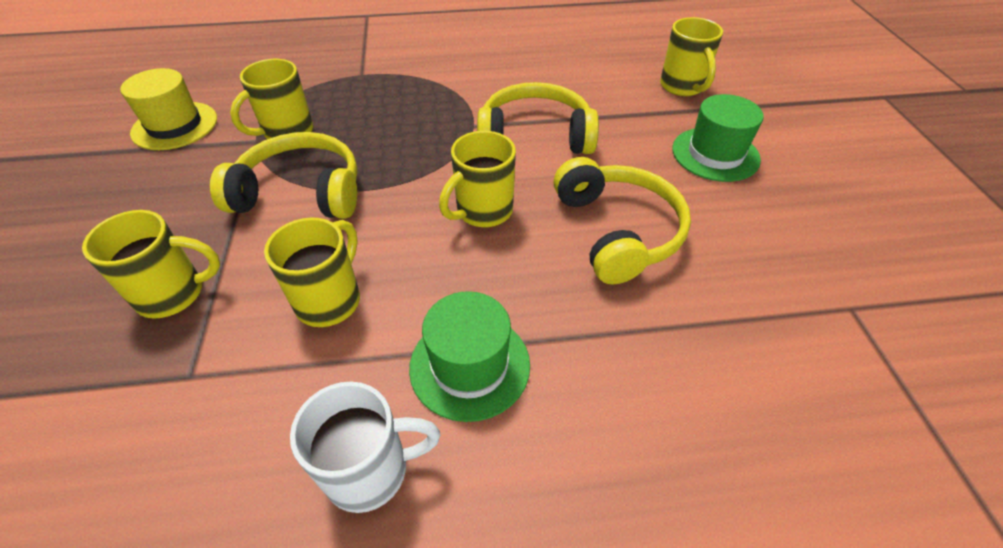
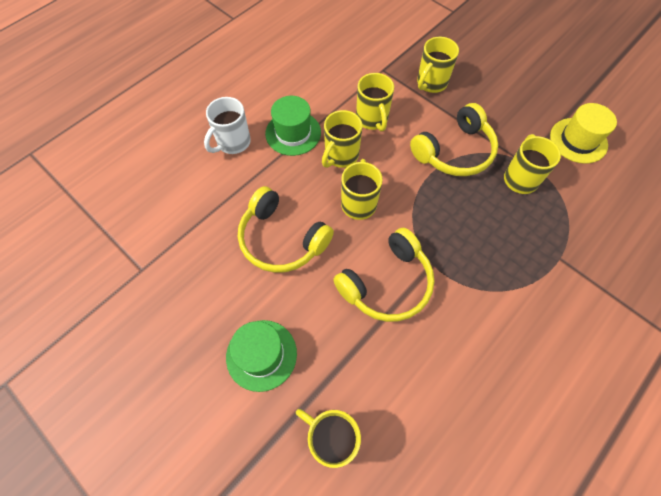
camera: 140 degrees right, 15 degrees up
white mug [290,382,440,513] -> white mug moved to [204,97,251,154]
none -> yellow mug [322,110,363,168]

